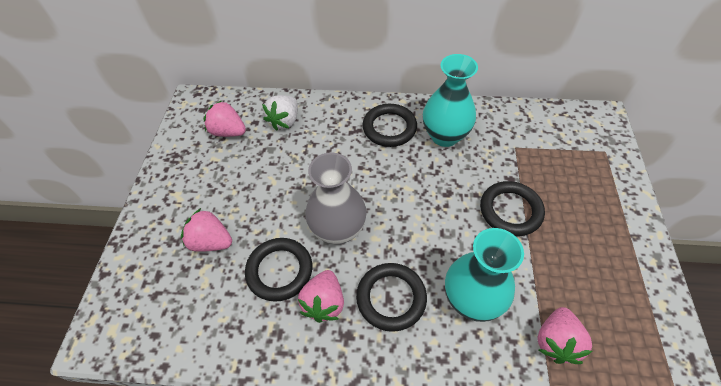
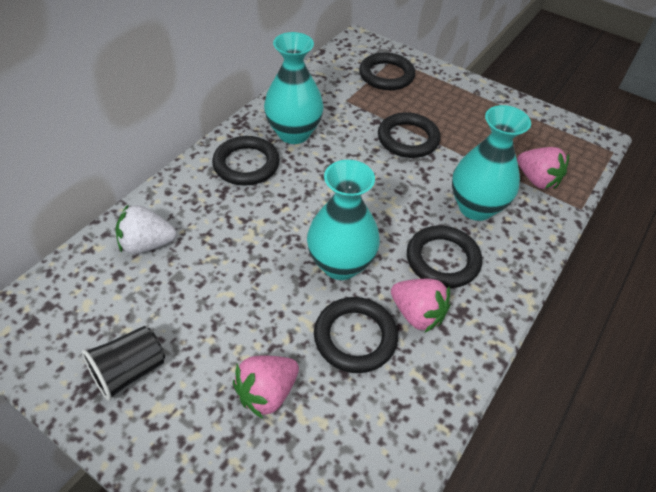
camera: 65 degrees left, 5 degrees down
pink strawberry [203,100,246,137] -> none
white strawberry [262,95,298,131] -> white strawberry turned 120 degrees clockwise [116,204,177,254]
grey vase [305,153,367,245] -> turquoise vase [307,160,380,280]
none -> black cup [82,326,165,401]
none -> black ring [359,52,415,90]

